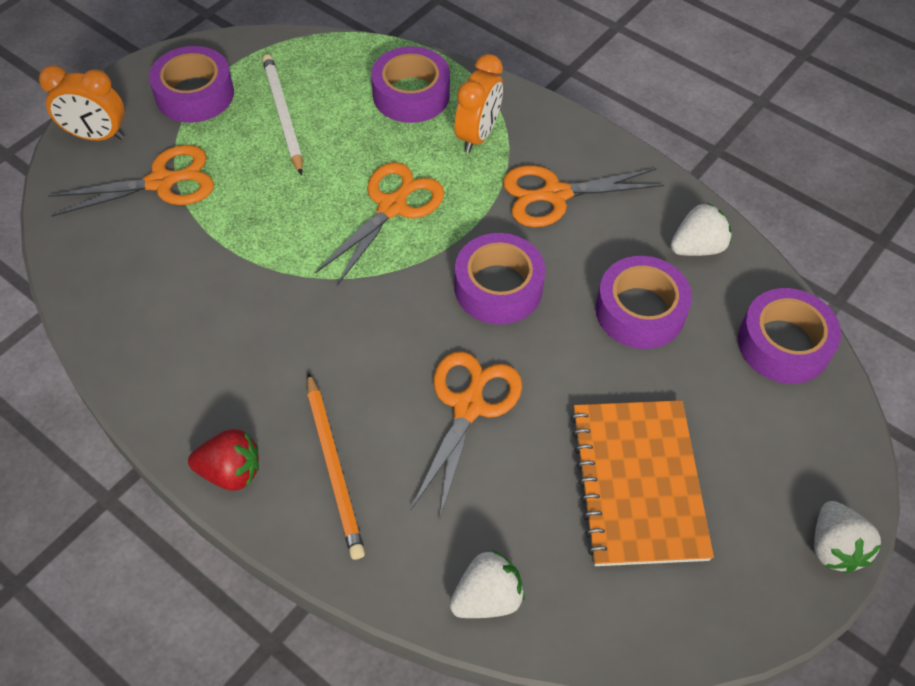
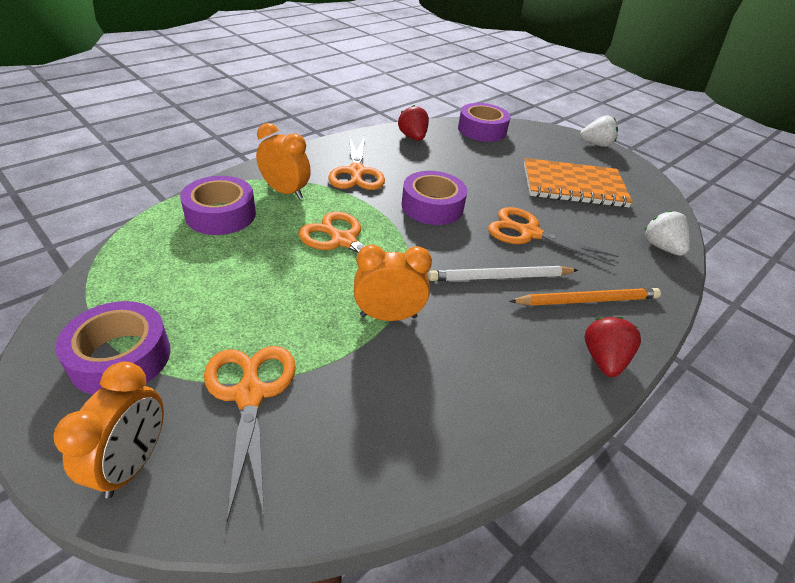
camera: 85 degrees left, 15 degrees down
white pencil [262,54,303,175] -> white pencil moved to [428,266,578,281]
purple tape [596,256,692,349] -> none
white strawberry [671,203,731,256] -> red strawberry [398,105,429,141]
none -> orange clock [354,245,432,321]

